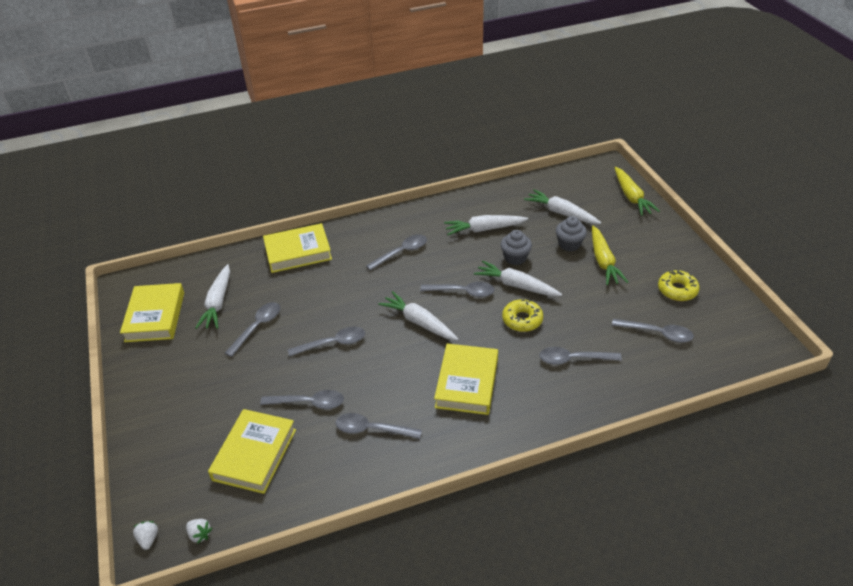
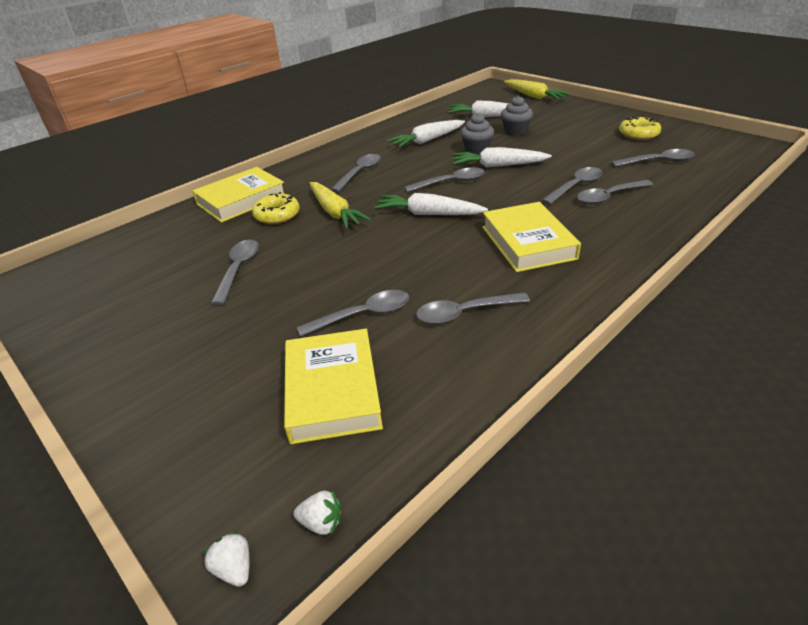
camera: 25 degrees left, 5 degrees down
yellow book [120,283,184,342] -> none
white carrot [195,264,230,329] -> none
grey spoon [288,327,365,357] -> grey spoon moved to [541,167,603,205]
yellow donut [502,299,543,332] -> yellow donut moved to [252,192,300,224]
yellow carrot [592,226,628,285] -> yellow carrot moved to [310,182,371,229]

